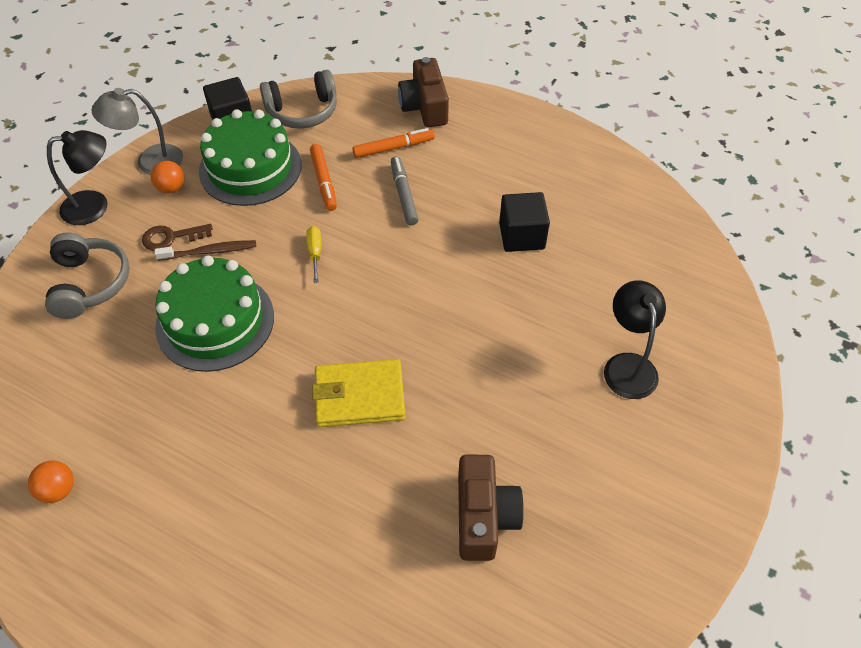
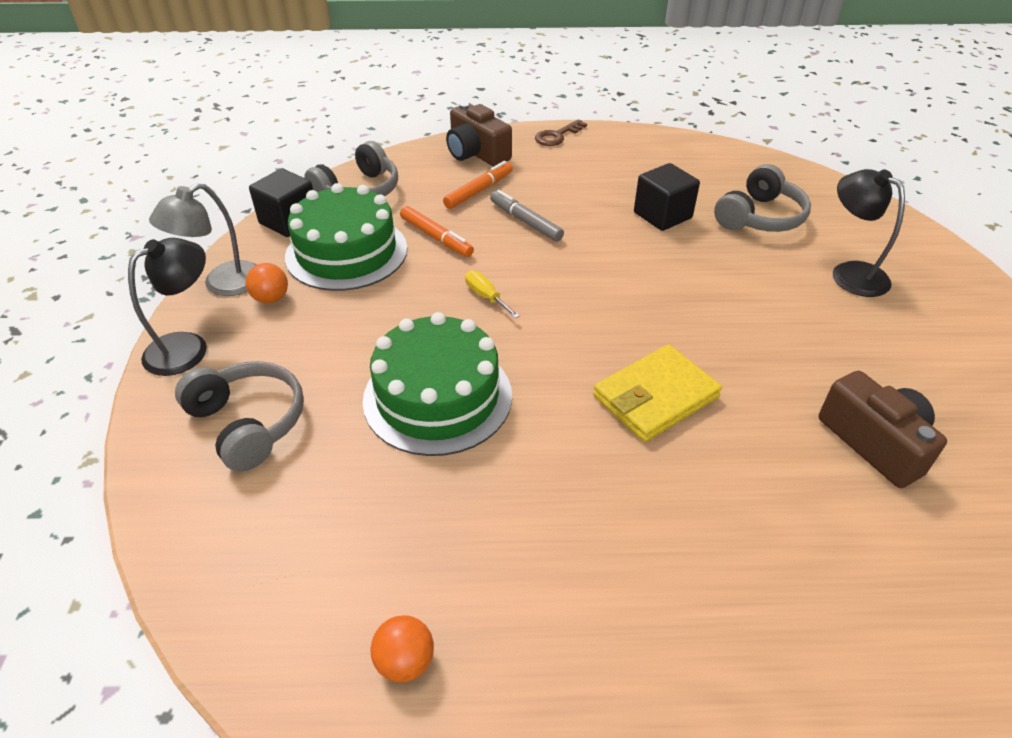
camera: 30 degrees left, 10 degrees down
brown key [142,224,213,251] -> brown key moved to [535,119,587,146]
brown toothbrush [155,240,256,261] -> none
none -> grey headphones [714,164,811,232]

